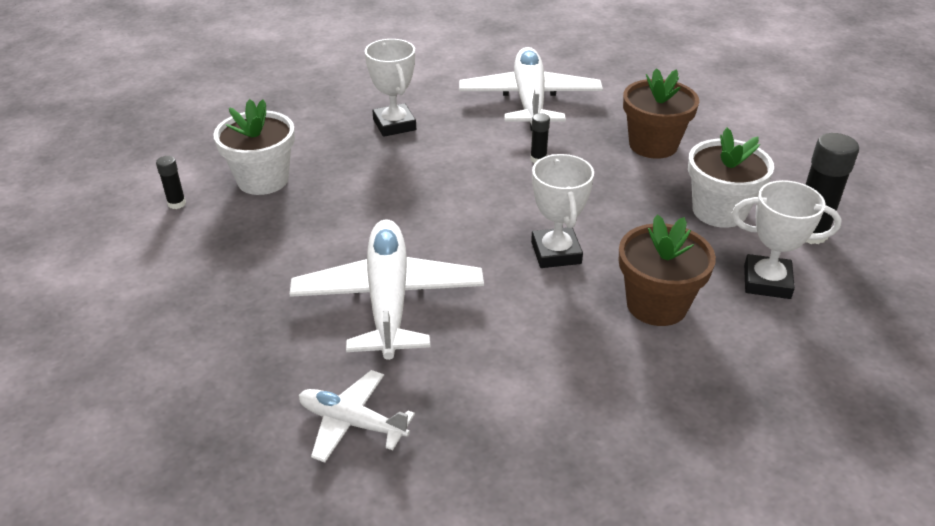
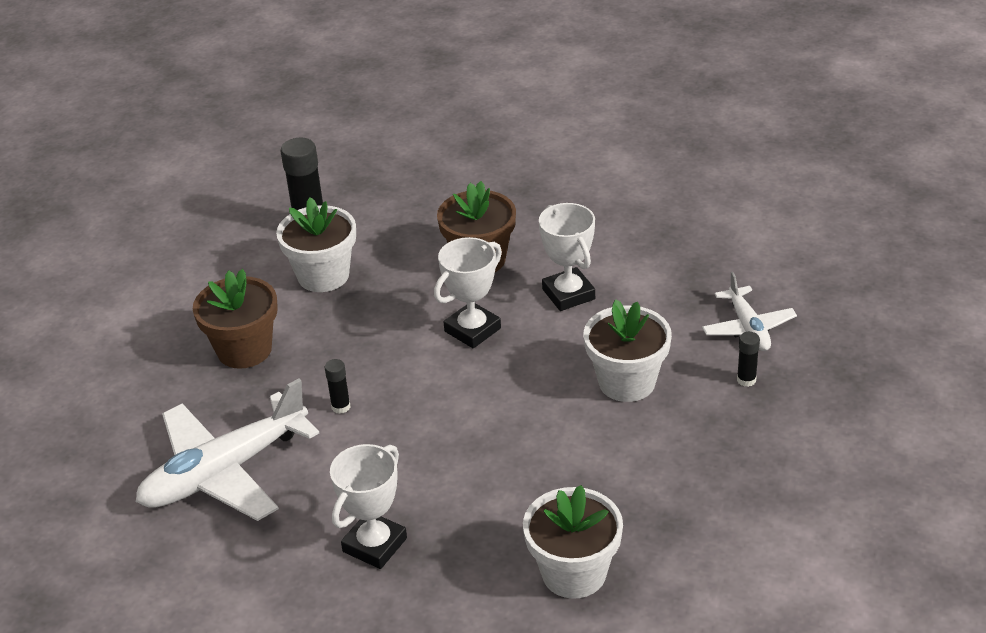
camera: 125 degrees left, 0 degrees up
black glue stick [156,156,186,209] -> black glue stick moved to [737,332,760,387]
white plane [290,219,484,360] -> white flower pot [584,299,672,402]
white trophy [732,180,842,299] -> white trophy moved to [539,203,595,311]

